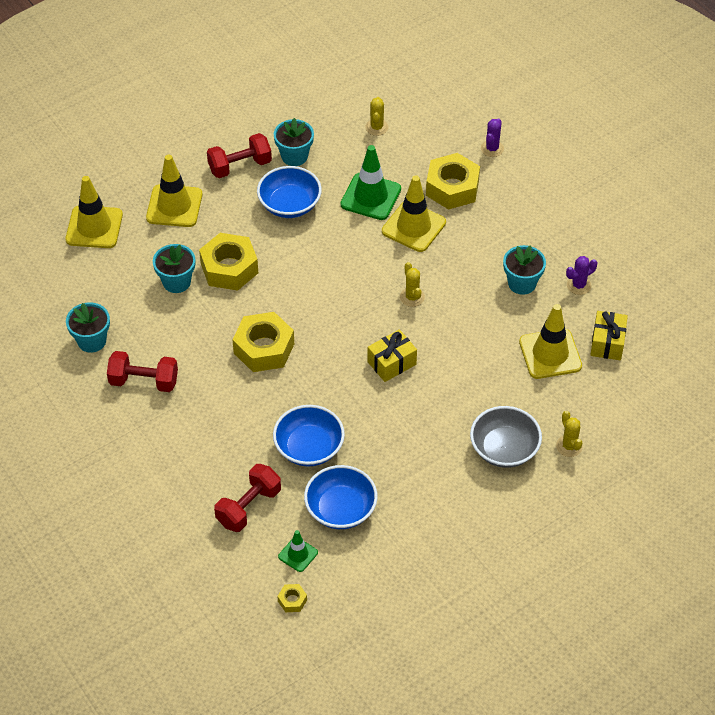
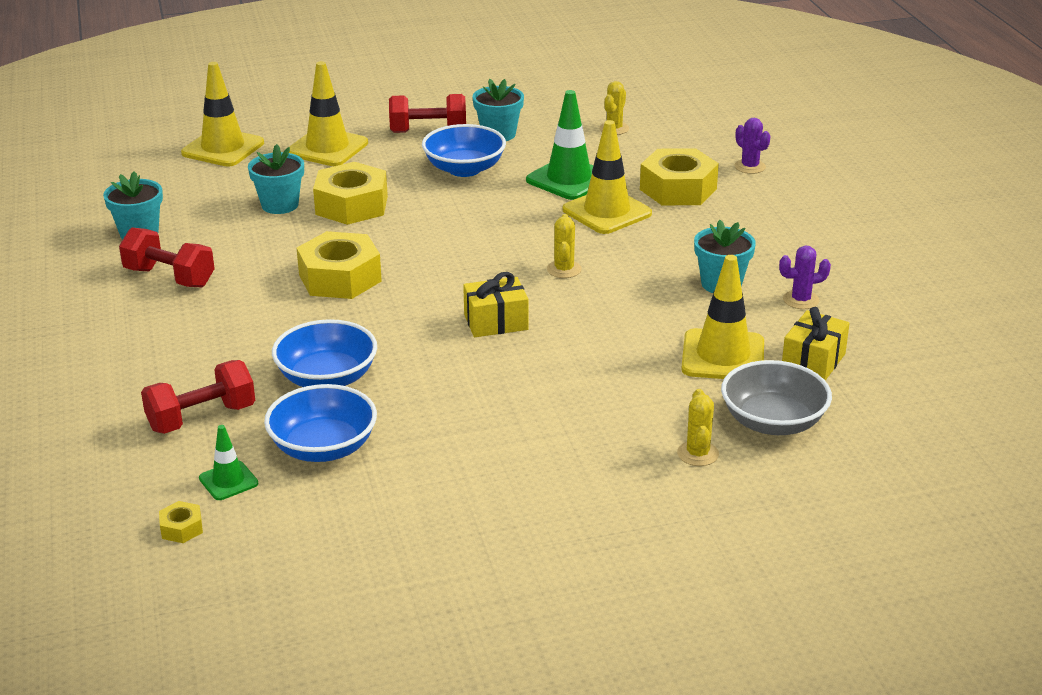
camera: 20 degrees right, 20 degrees down
grey bowl [470,406,542,468] -> grey bowl moved to [721,360,832,435]
purple cactus [481,118,504,157] -> purple cactus turned 75 degrees counterclockwise [735,118,771,174]

